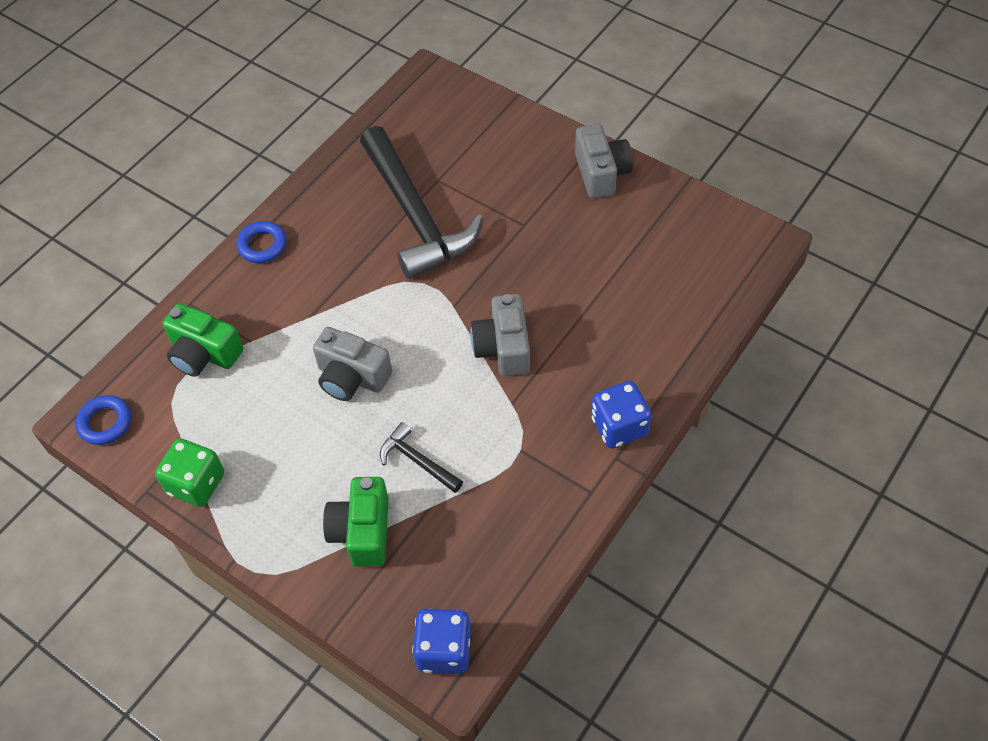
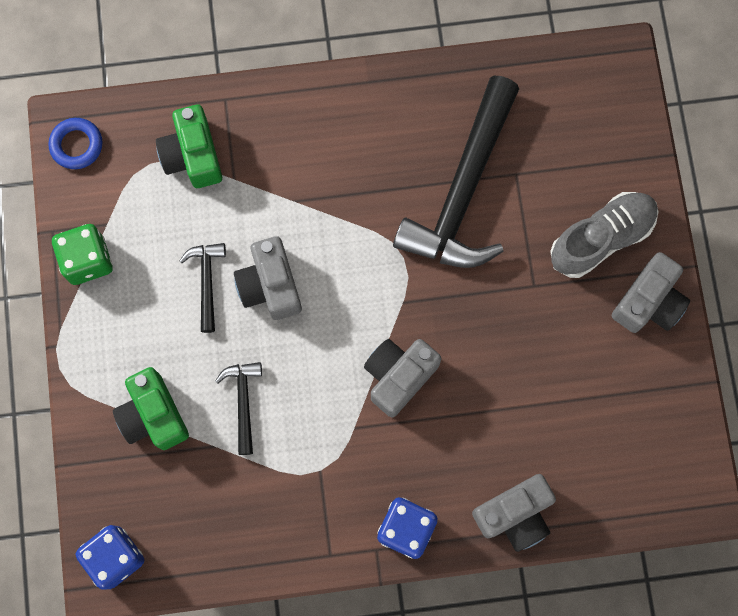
camera: 45 degrees right, 20 degrees up
blue ring [236,221,287,263] -> none
green camera [323,477,389,566] -> green camera turned 75 degrees counterclockwise [113,367,189,450]
none -> black hammer [180,243,226,333]
none -> grey camera [472,474,556,552]
none -> grey shoe [550,192,659,278]

